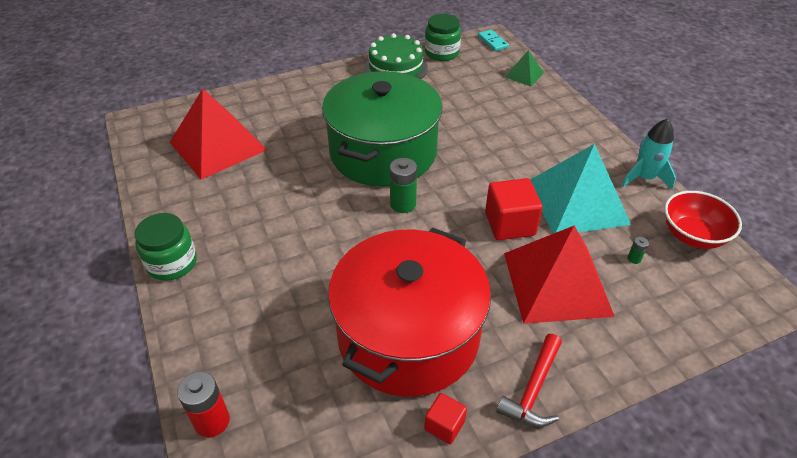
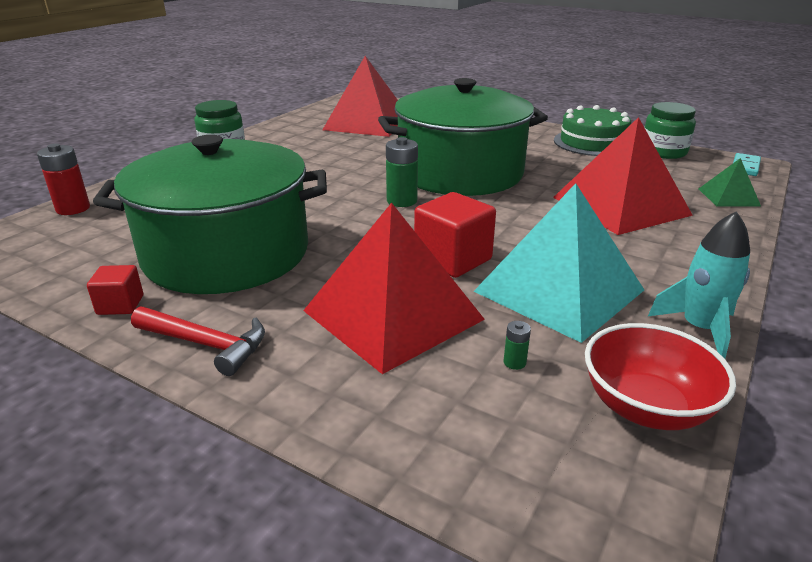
camera: 55 degrees right, 15 degrees down
red pot [328,228,491,397] -> green pot [93,135,327,294]
red hammer [496,334,562,427] -> red hammer turned 150 degrees counterclockwise [131,306,265,376]
none -> red pyramid [553,117,693,235]

